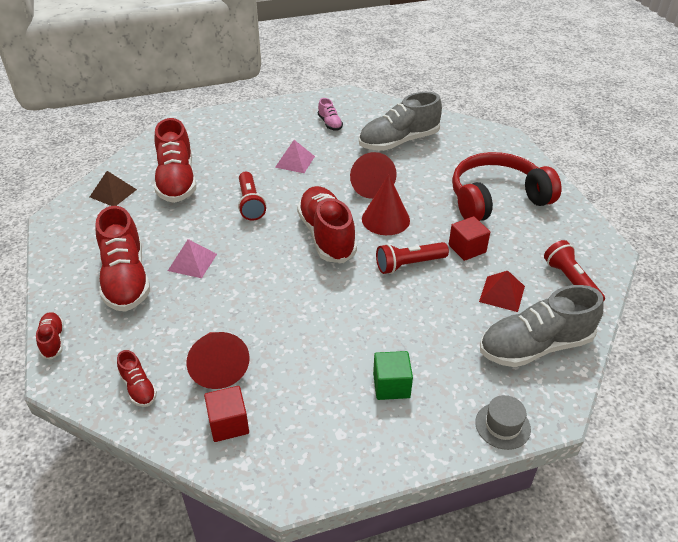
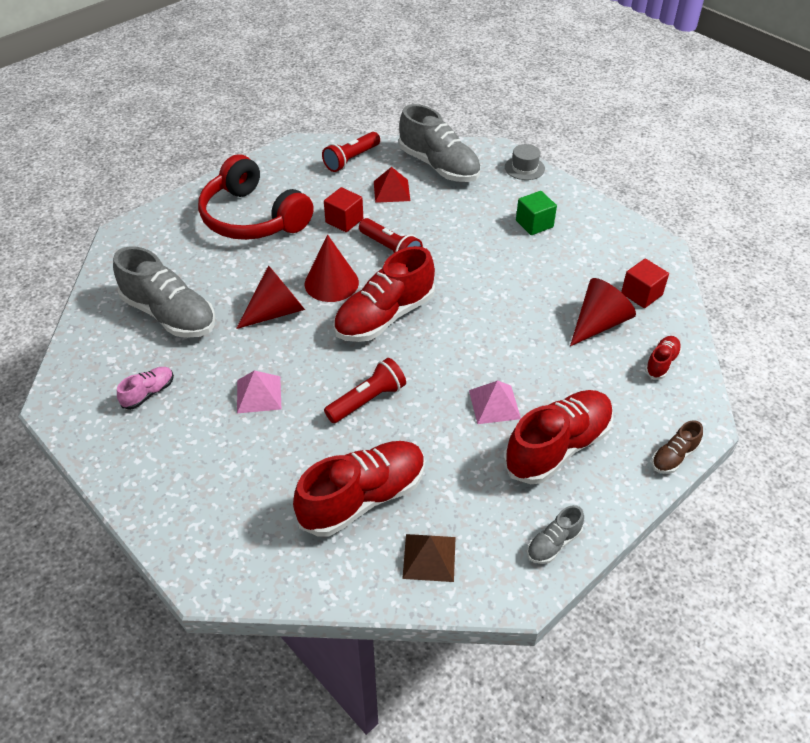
camera: 115 degrees left, 5 degrees up
red shoe [36,312,64,359] -> brown shoe [652,420,703,474]
none -> grey shoe [527,505,584,564]

